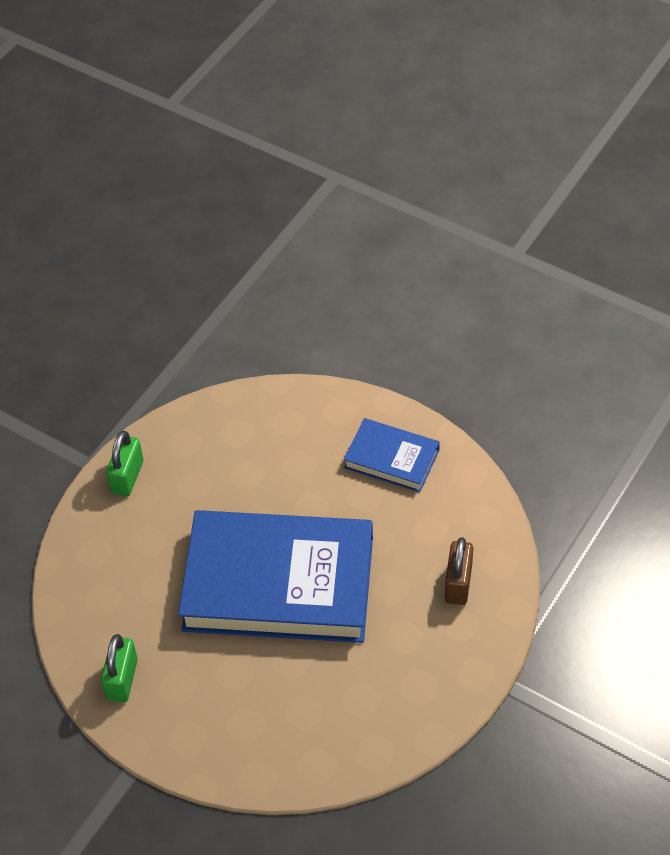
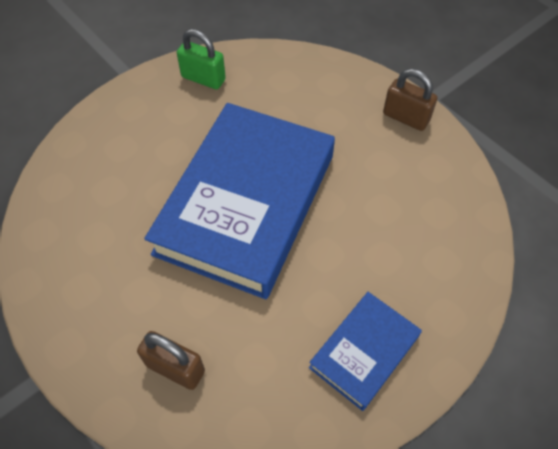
camera: 105 degrees right, 5 degrees up
green padlock [106,431,144,497] -> brown padlock [383,69,437,131]

